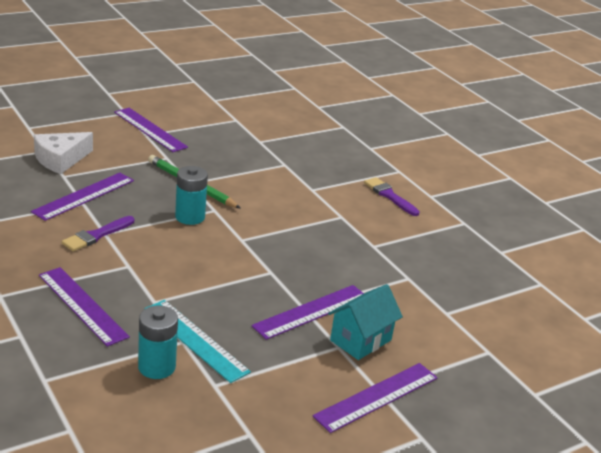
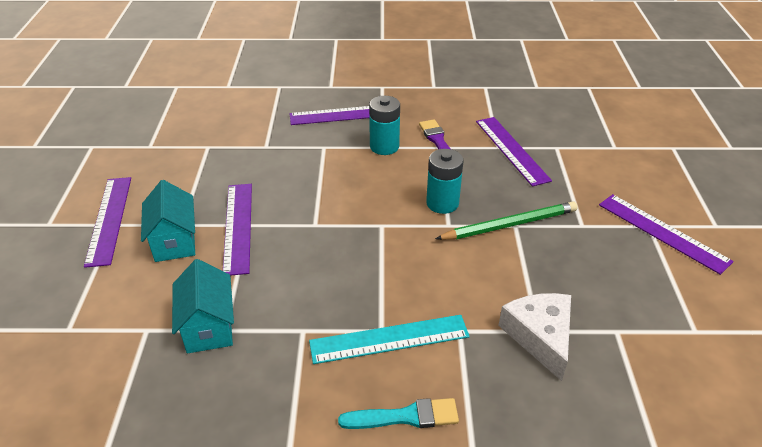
camera: 125 degrees right, 10 degrees up
white cheese [34,132,93,174] -> white cheese moved to [498,293,571,381]
purple ruler [114,108,188,152] -> purple ruler turned 60 degrees clockwise [599,194,734,275]
turquoise battery [138,306,178,379] -> turquoise battery moved to [369,96,400,155]
turquoise ruler [144,300,251,383] -> turquoise ruler moved to [309,315,470,364]
purple brush [364,177,420,216] -> turquoise brush [338,398,459,429]
none -> turquoise house [172,259,234,353]

